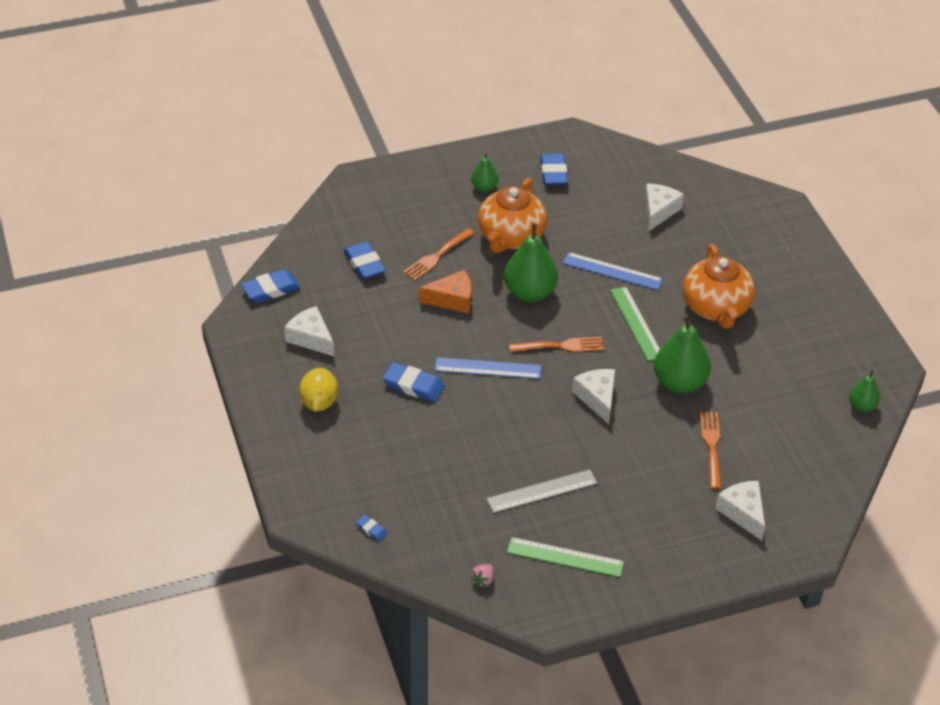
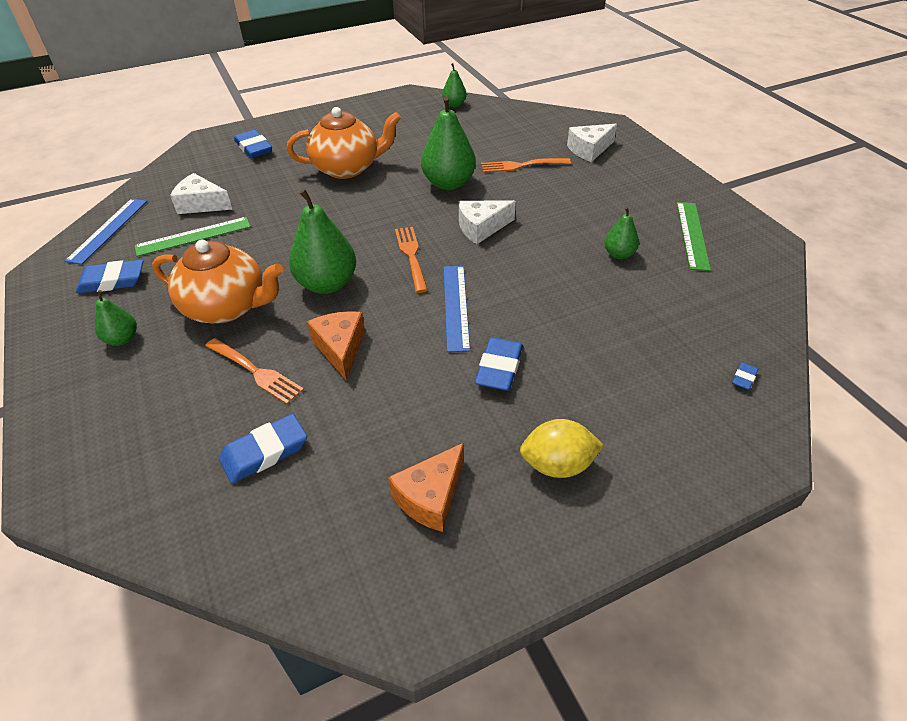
camera: 95 degrees left, 0 degrees up
blue eraser [241,269,301,303] -> blue eraser moved to [234,130,272,158]
white cheese [284,306,334,356] -> orange cheese [388,443,464,532]
pink strawberry [471,564,493,586] -> none
grey ruler [486,469,598,513] -> green pear [604,207,639,259]
blue ruler [563,252,663,290] -> blue ruler moved to [65,198,147,265]
green ruler [610,286,660,361] -> green ruler moved to [134,217,251,257]

